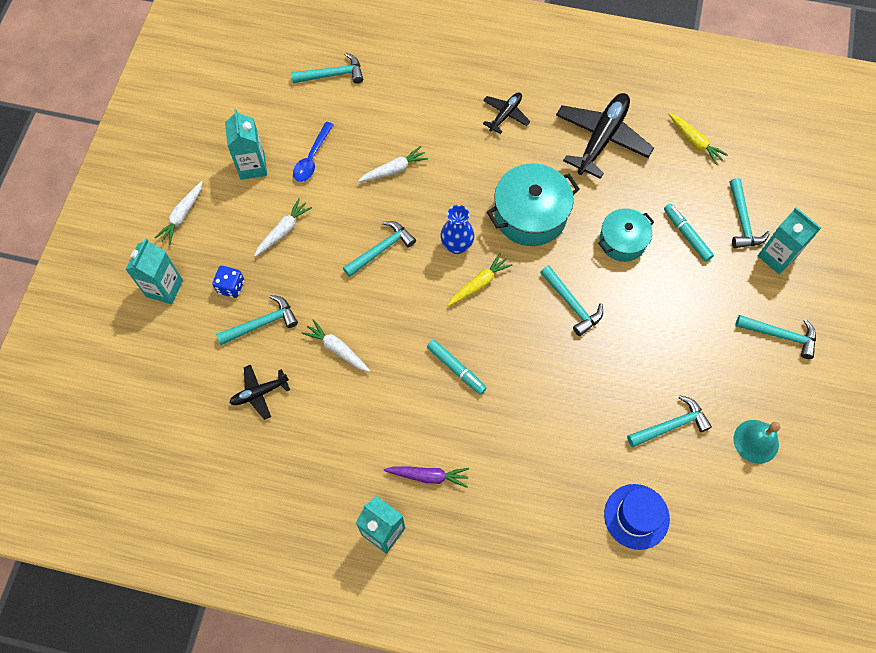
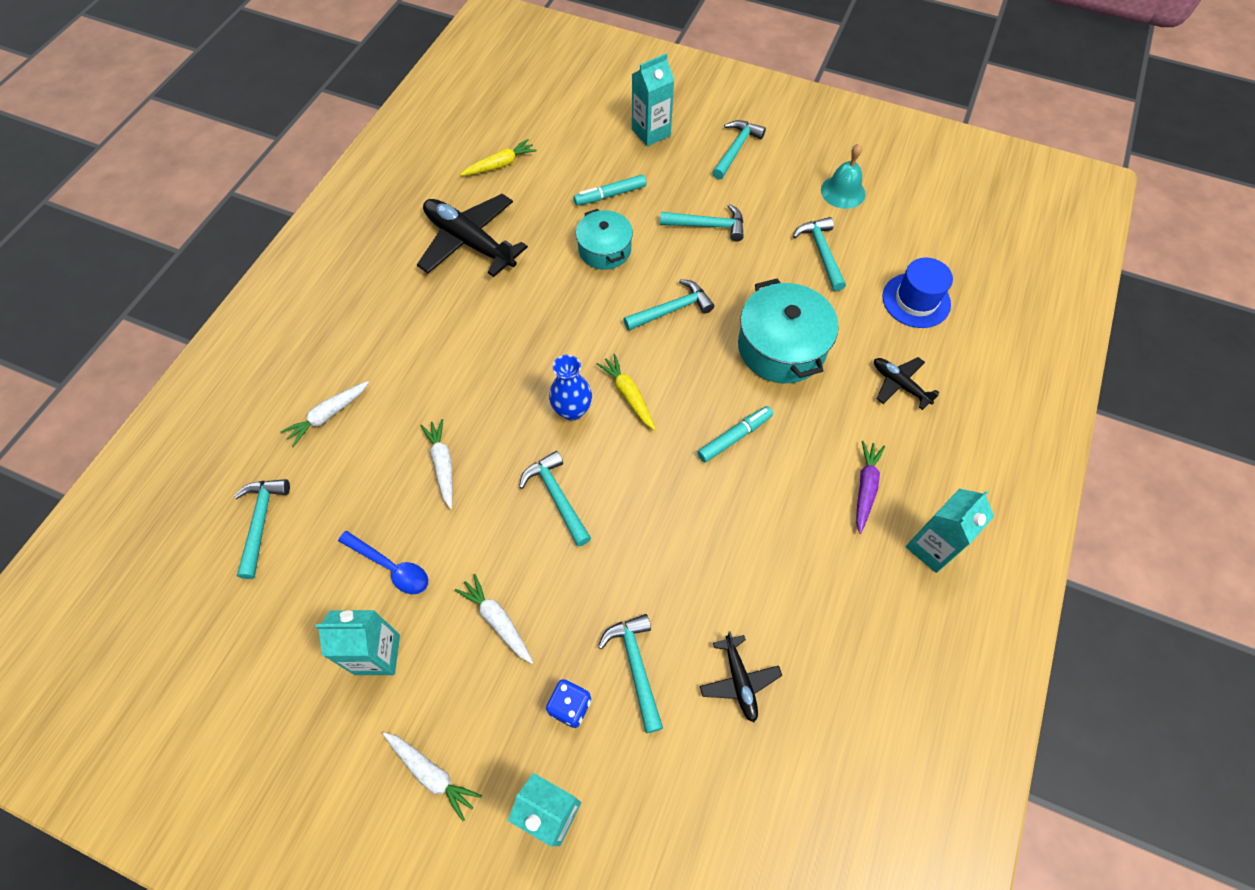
camera: 80 degrees left, 5 degrees down
white carrot [302,319,370,372] -> white carrot moved to [281,381,369,447]
black plane [483,92,530,134] -> black plane moved to [874,357,939,410]
turquoise pot [487,163,579,246] -> turquoise pot moved to [738,278,839,383]
turquoise hammer [730,178,770,248] -> turquoise hammer moved to [660,204,744,241]

